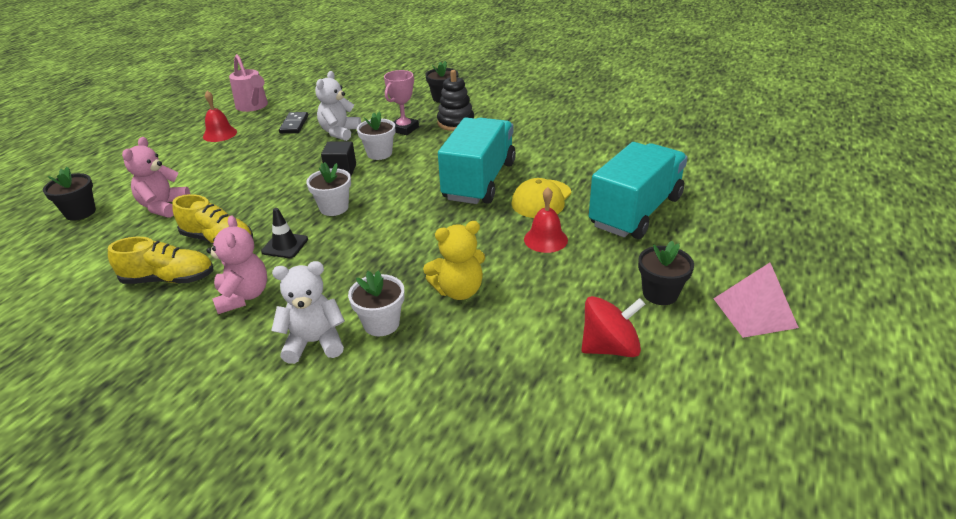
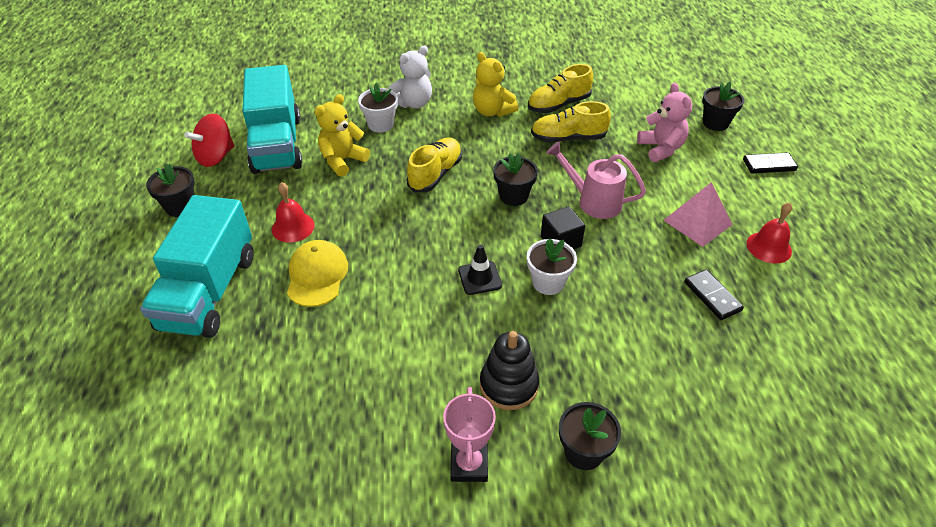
camera: 150 degrees right, 10 degrees up
pink teddy bear [207,215,267,314] -> yellow teddy bear [473,52,519,117]
pink watering can [229,54,268,112] -> pink watering can moved to [546,142,646,219]
black traffic cone [261,208,308,258] -> black traffic cone moved to [458,244,502,295]
white flower pot [306,162,351,216] -> black flower pot [493,153,538,206]
white teddy bear [315,71,361,141] -> none
pink trophy [384,70,419,135] -> pink trophy moved to [443,387,496,482]
turquoise truck [438,117,516,204] -> turquoise truck moved to [242,65,302,174]
pink pyramid [713,263,799,338] -> pink pyramid moved to [663,182,733,247]
none -> yellow shoe [407,137,462,192]
none -> black domino [743,152,798,174]

